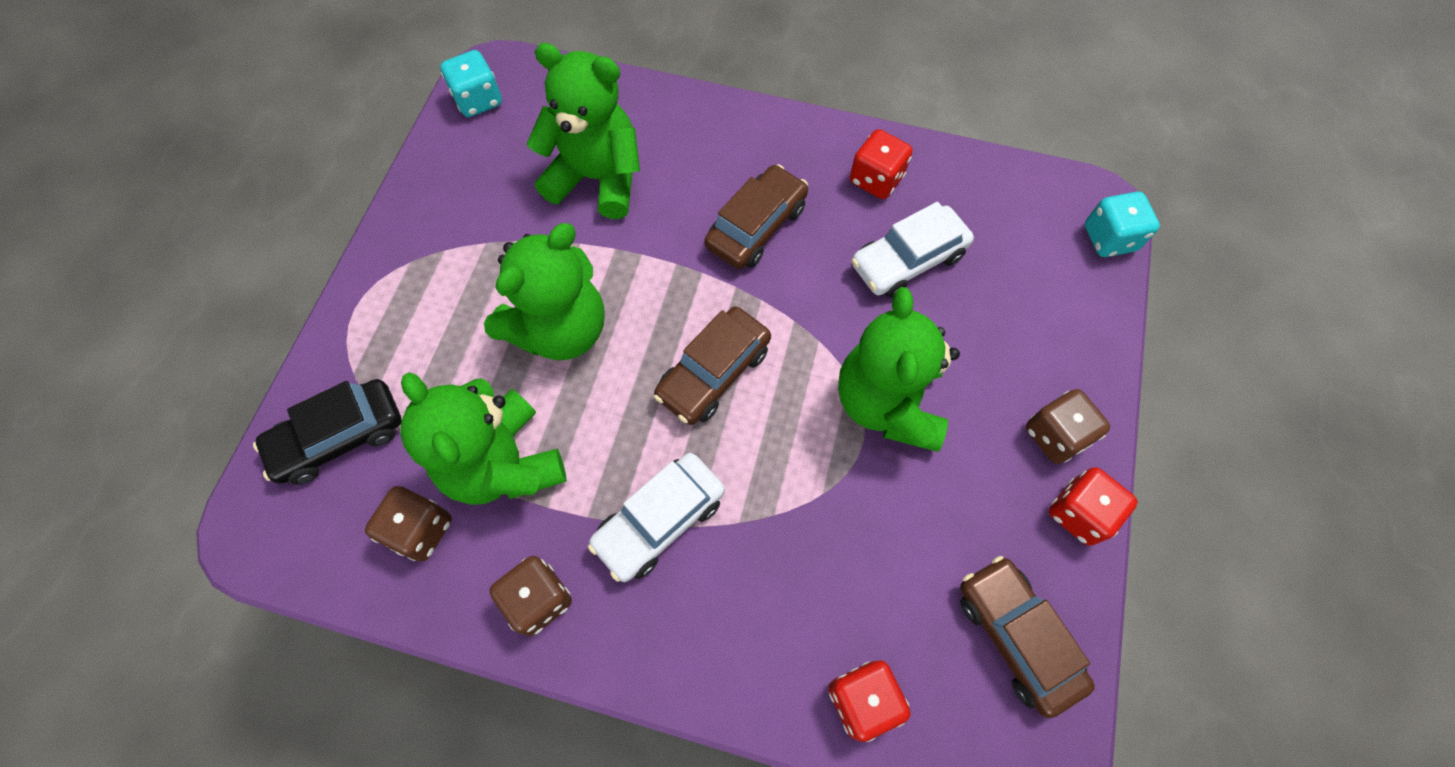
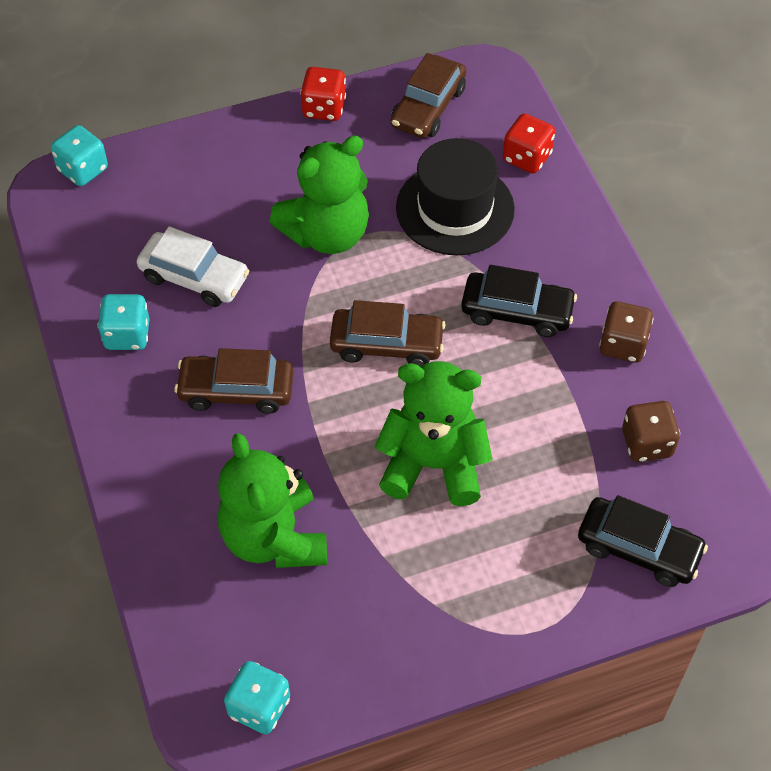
camera: 125 degrees left, 10 degrees down
green teddy bear [400,372,567,505] -> none
white car [588,453,725,582] -> black car [461,265,577,337]
red dice [850,129,913,199] -> turquoise dice [98,294,150,350]
brown dice [1026,389,1110,464] -> none
none -> black hat [396,138,515,256]

